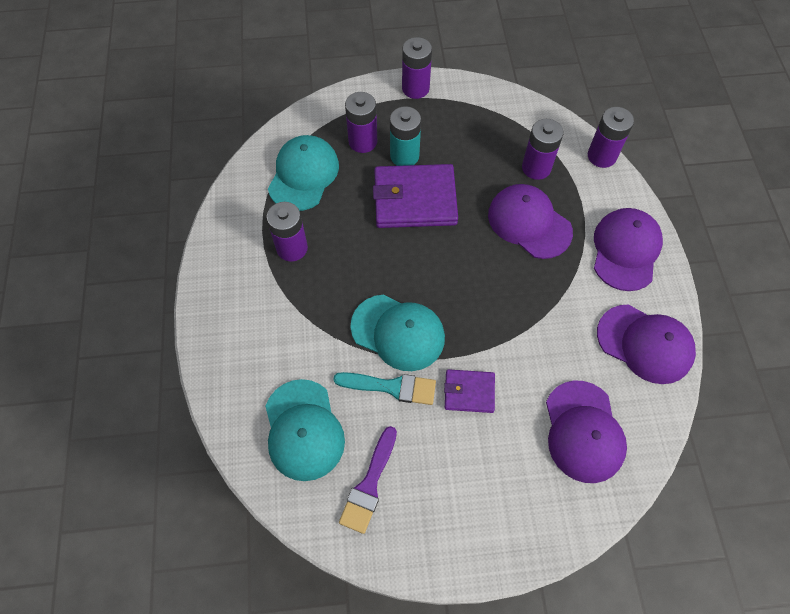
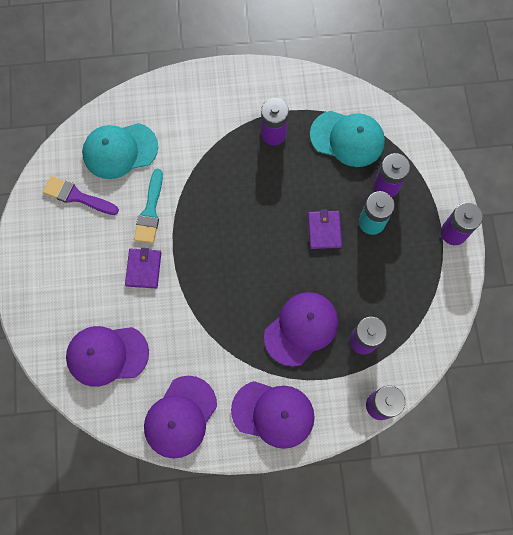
camera: 90 degrees right, 10 degrees up
turquoise cap [350,295,445,371] -> none
purple wallet [373,164,458,228] -> purple wallet [308,210,342,249], size x0.53

